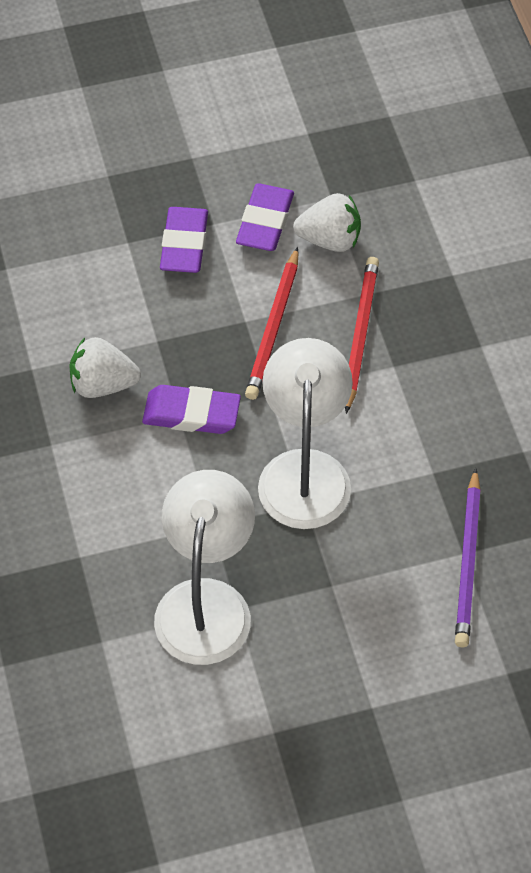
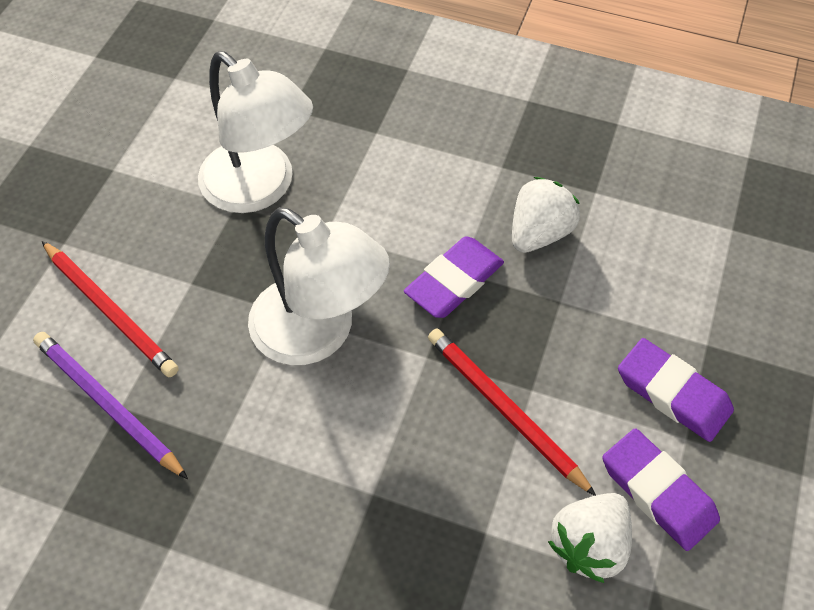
camera: 125 degrees right, 0 degrees up
red pencil [345,257,379,414] -> red pencil moved to [42,241,179,377]

